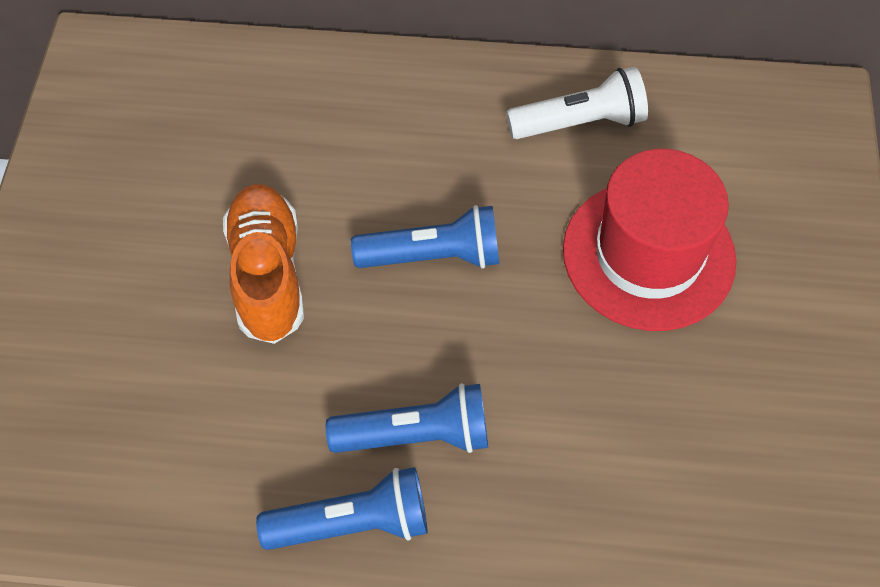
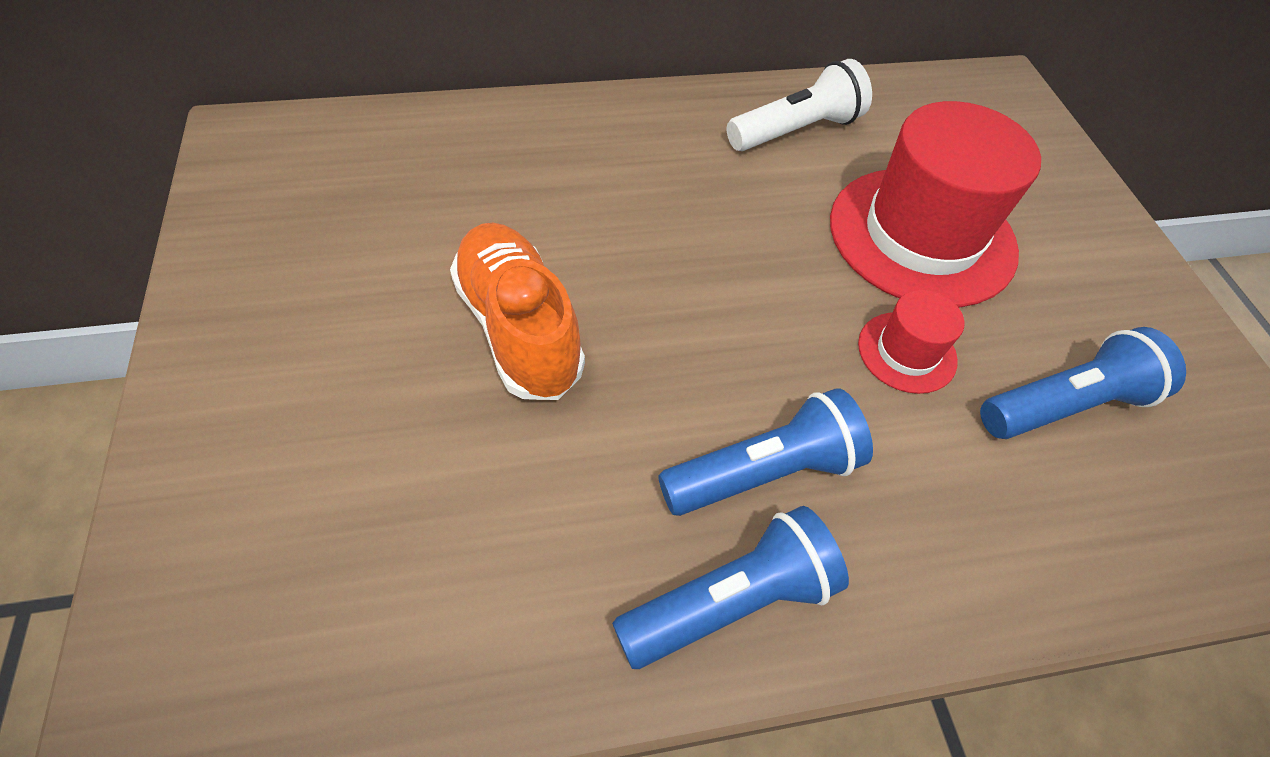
camera: 20 degrees left, 5 degrees down
blue flashlight [351,205,499,269] -> blue flashlight moved to [980,327,1186,439]
none -> red hat [858,290,965,394]

